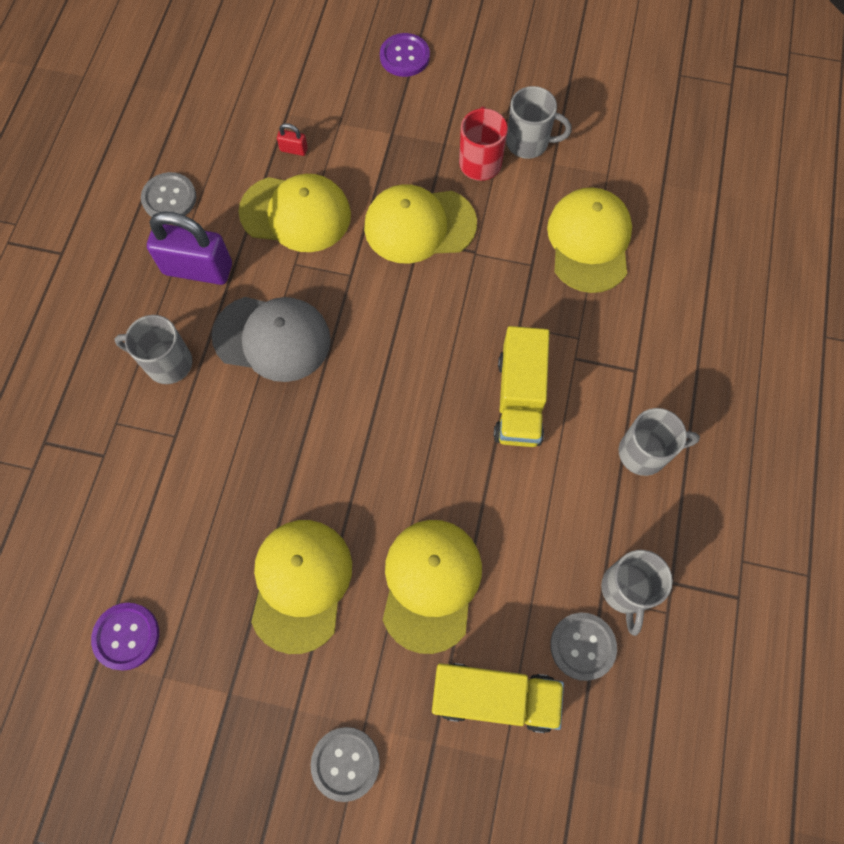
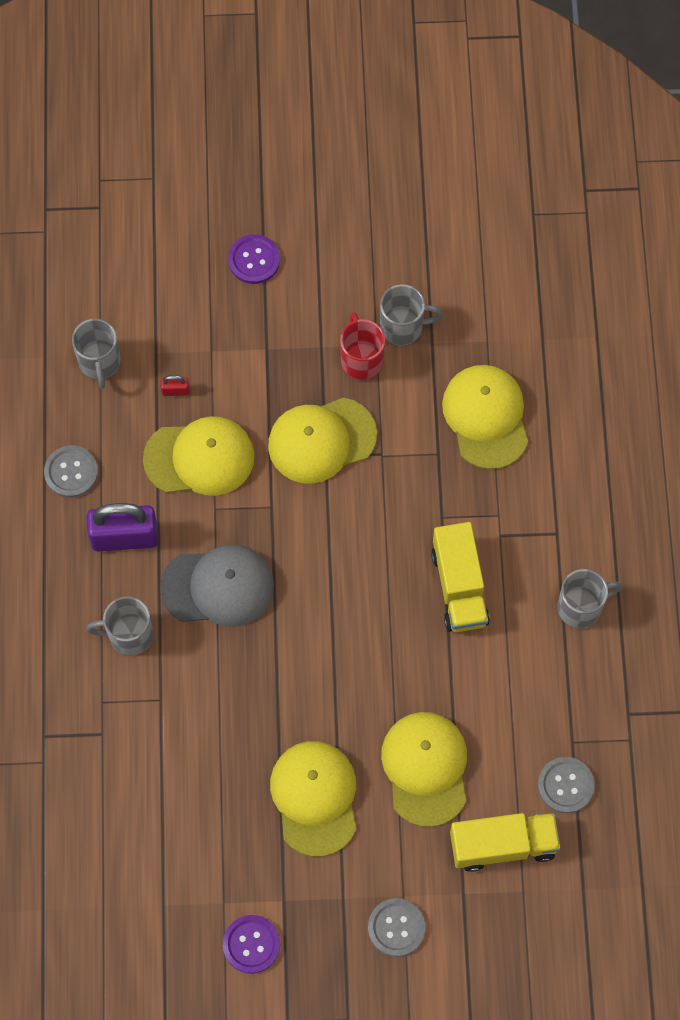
camera: 15 degrees left, 0 degrees up
purple button [91,603,159,671] -> purple button moved to [223,915,280,974]
grey mug [601,550,673,636] -> grey mug moved to [72,319,121,389]

